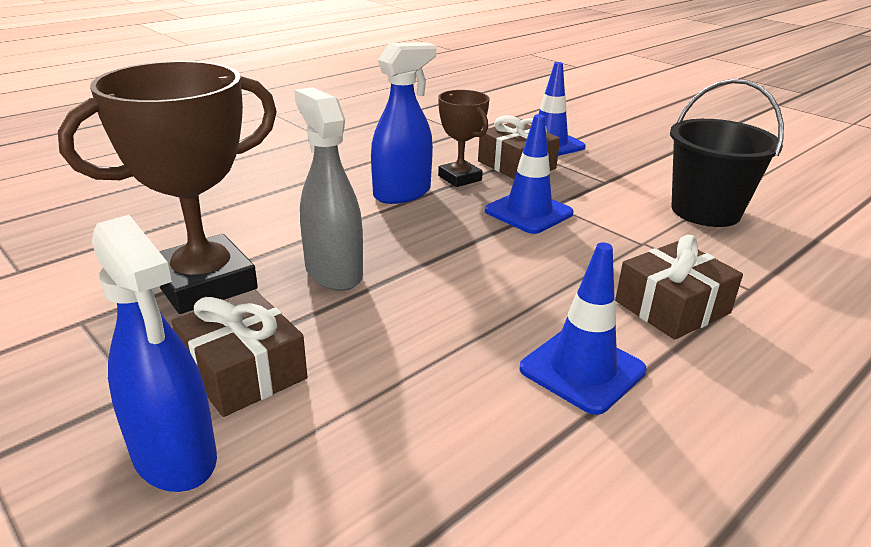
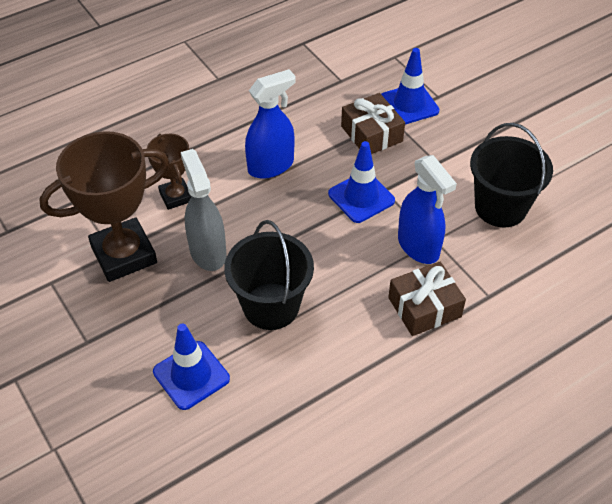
camera: 10 degrees right, 20 degrees up
blue spray bottle [92,215,217,492] -> blue spray bottle moved to [398,155,457,264]
brown gift [172,290,307,417] -> none
brown trophy [438,90,489,187] -> brown trophy moved to [147,134,192,210]
blue traffic cone [519,243,647,415] -> blue traffic cone moved to [153,323,230,410]
none -> black bucket [224,220,314,330]

